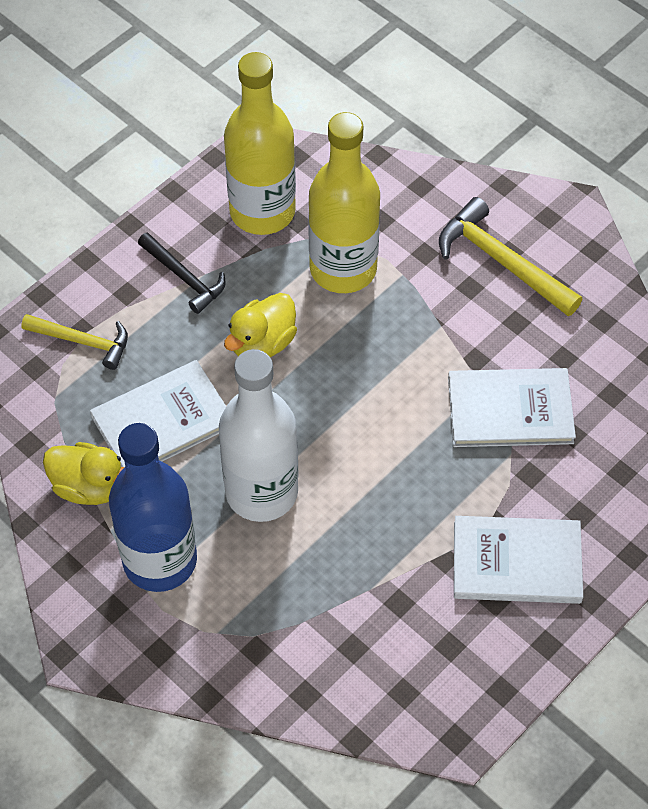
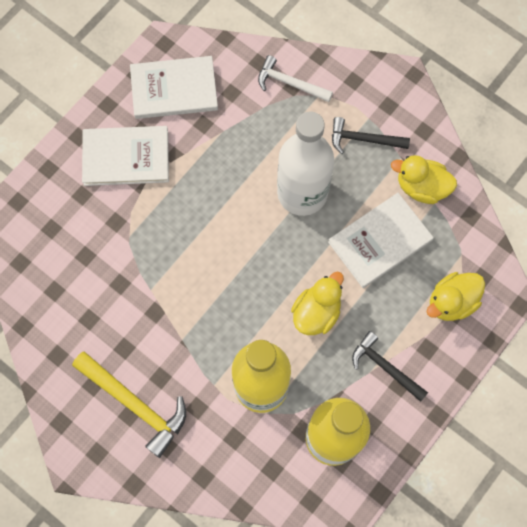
camera: 175 degrees right, 15 degrees up
yellow hammer [21,314,128,370] -> yellow duck [427,272,485,321]
blue bottle [109,423,197,592] -> black hammer [332,117,410,154]
white book [448,368,576,447] -> white book moved to [130,56,218,119]
none -> white hammer [258,55,333,102]

